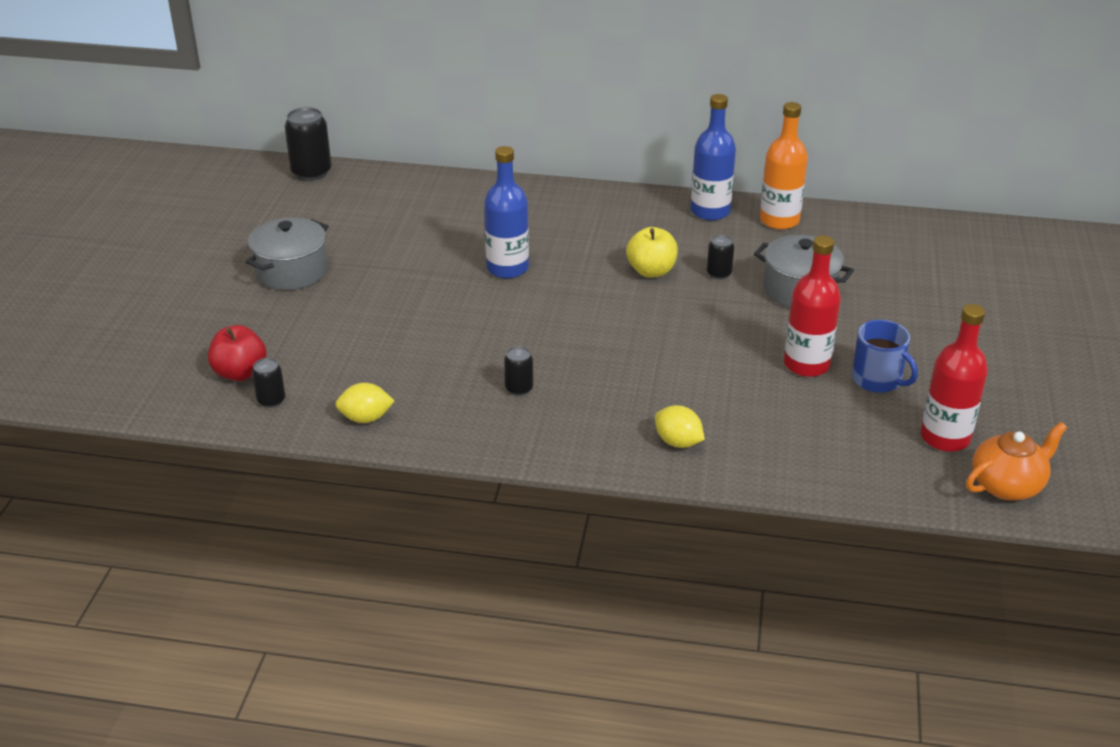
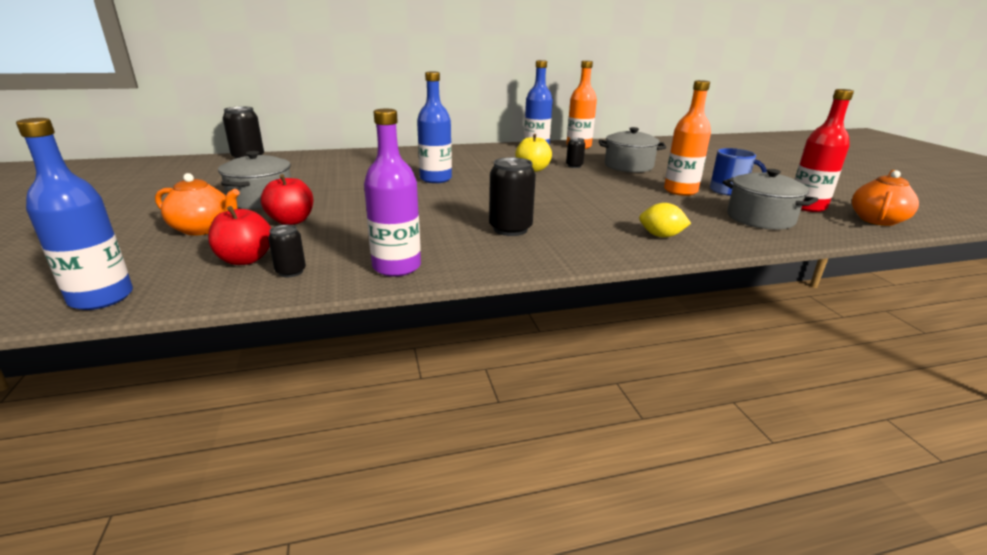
camera: 25 degrees left, 10 degrees down
yellow lemon [335,383,394,423] -> purple bottle [364,109,421,277]
black can [504,346,533,396] -> black can [489,157,536,236], size x1.79
red bottle [784,235,841,377] -> orange bottle [664,80,711,196]
none -> blue bottle [16,118,133,310]
none -> orange teapot [155,173,240,236]
none -> red apple [261,174,314,225]
none -> grey pot [723,169,818,229]

